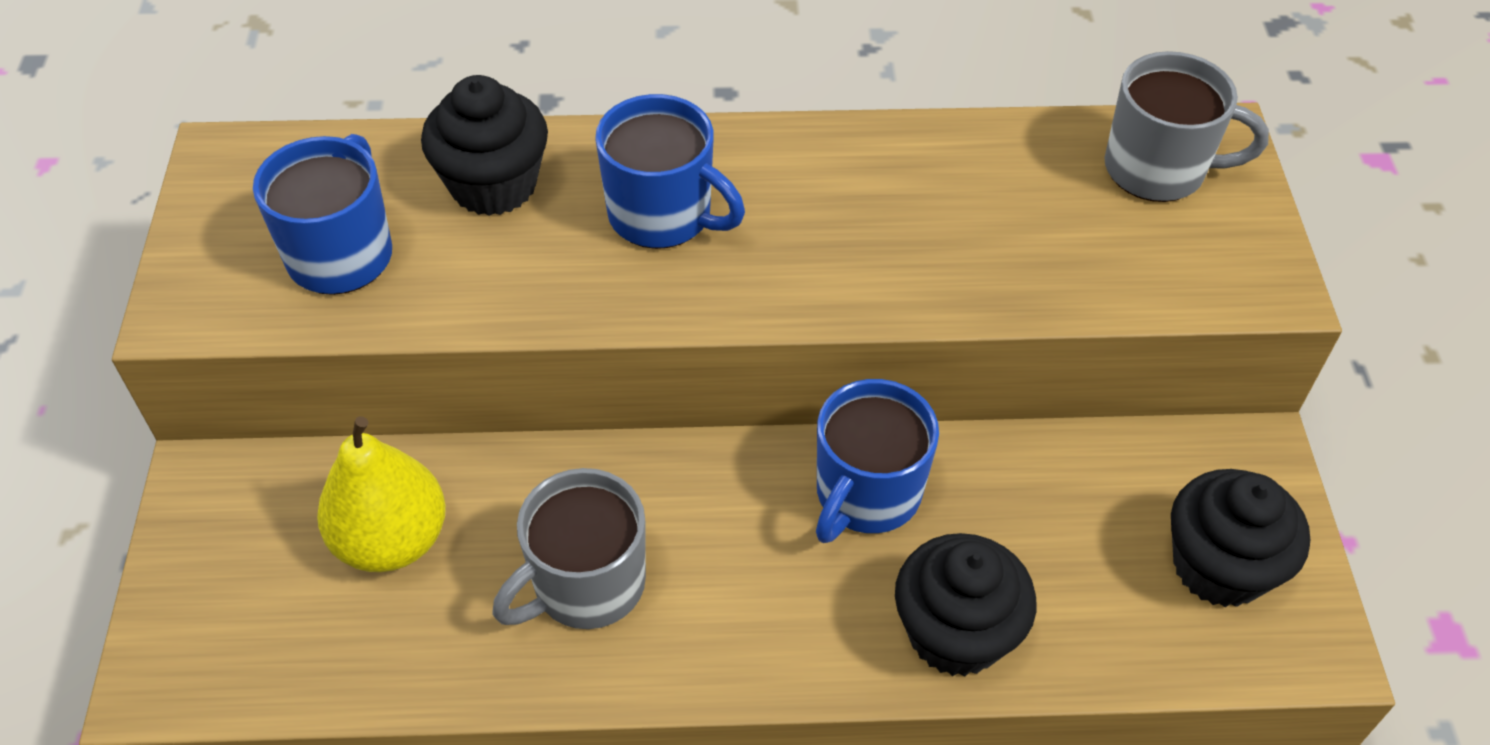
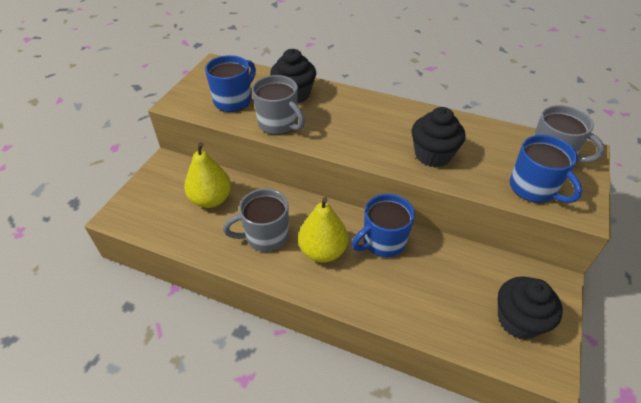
camera: 25 degrees right, 5 degrees down
blue mug [595,94,745,249] -> blue mug moved to [510,135,582,203]
black cupcake [895,533,1036,676] -> black cupcake moved to [412,107,466,167]
none -> grey mug [252,75,305,135]
none -> yellow pear [298,197,348,263]

